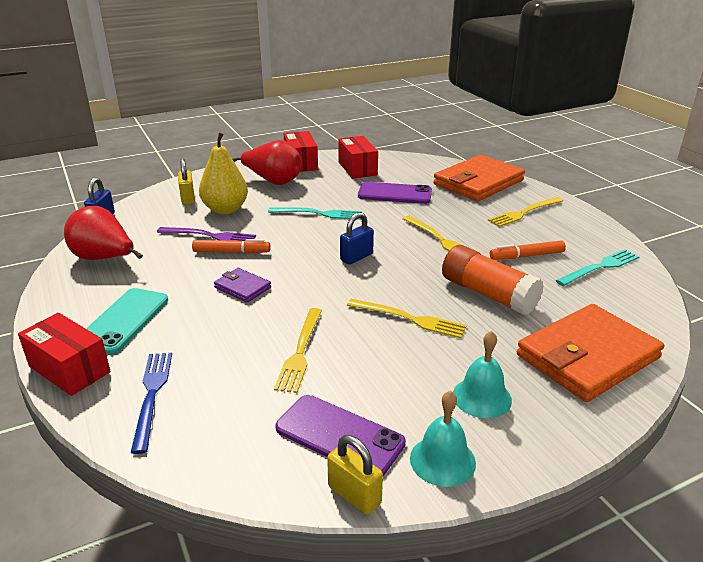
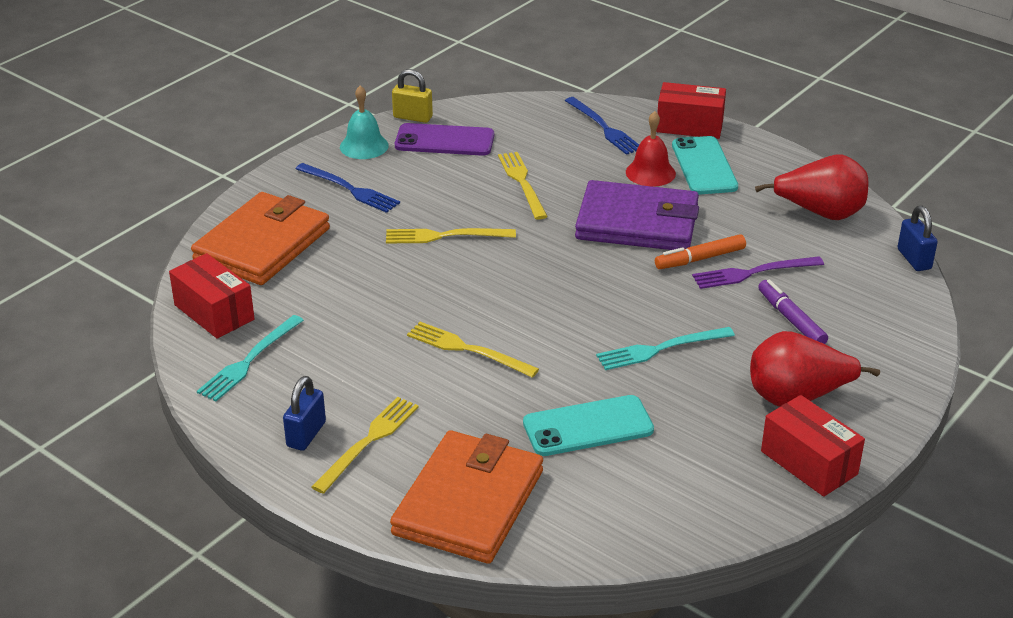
camera: 155 degrees right, 5 degrees up
yellow padlock [178,159,195,205] -> none
yellow pear [199,132,248,214] -> purple marker [758,279,828,344]
purple wallet [214,268,271,303] -> purple wallet [575,180,699,250], size x2.17
red box [338,136,378,179] -> red box moved to [169,253,255,339]
blue padlock [340,212,374,265] -> blue padlock moved to [283,376,326,451]
purple phone [358,182,432,204] -> turquoise phone [523,395,654,456]
orange glue stick [442,245,544,315] -> none
turquoise bell [453,331,512,418] -> blue fork [296,163,400,213]
orange marker [490,240,566,260] -> none
none -> red bell [626,111,676,187]

